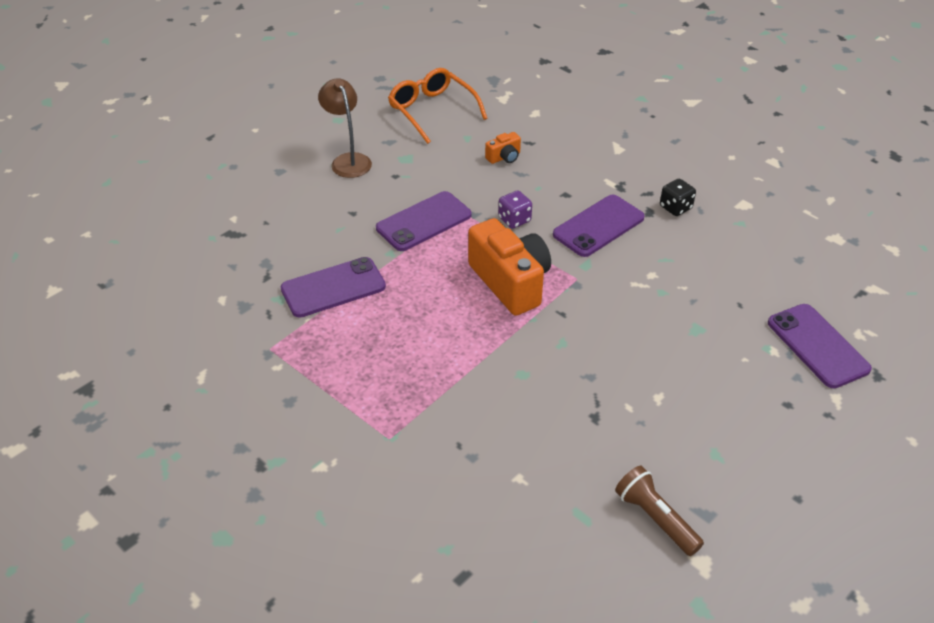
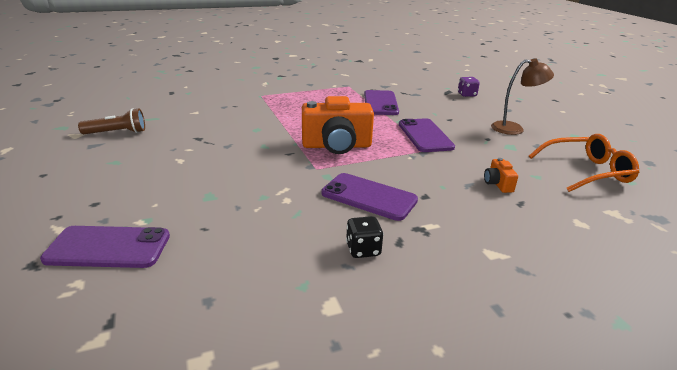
camera: 115 degrees right, 15 degrees down
purple dice [498,191,532,229] -> purple dice moved to [458,77,480,97]
purple phone [553,195,645,257] -> purple phone turned 45 degrees counterclockwise [321,173,418,221]

